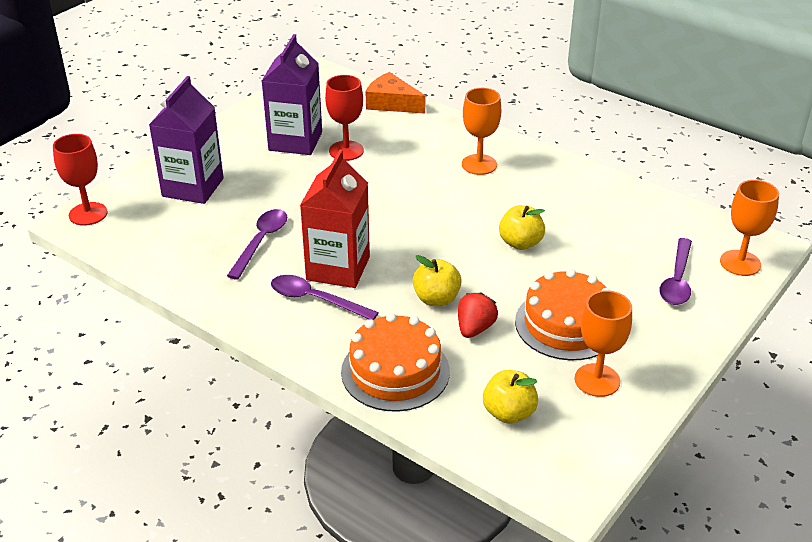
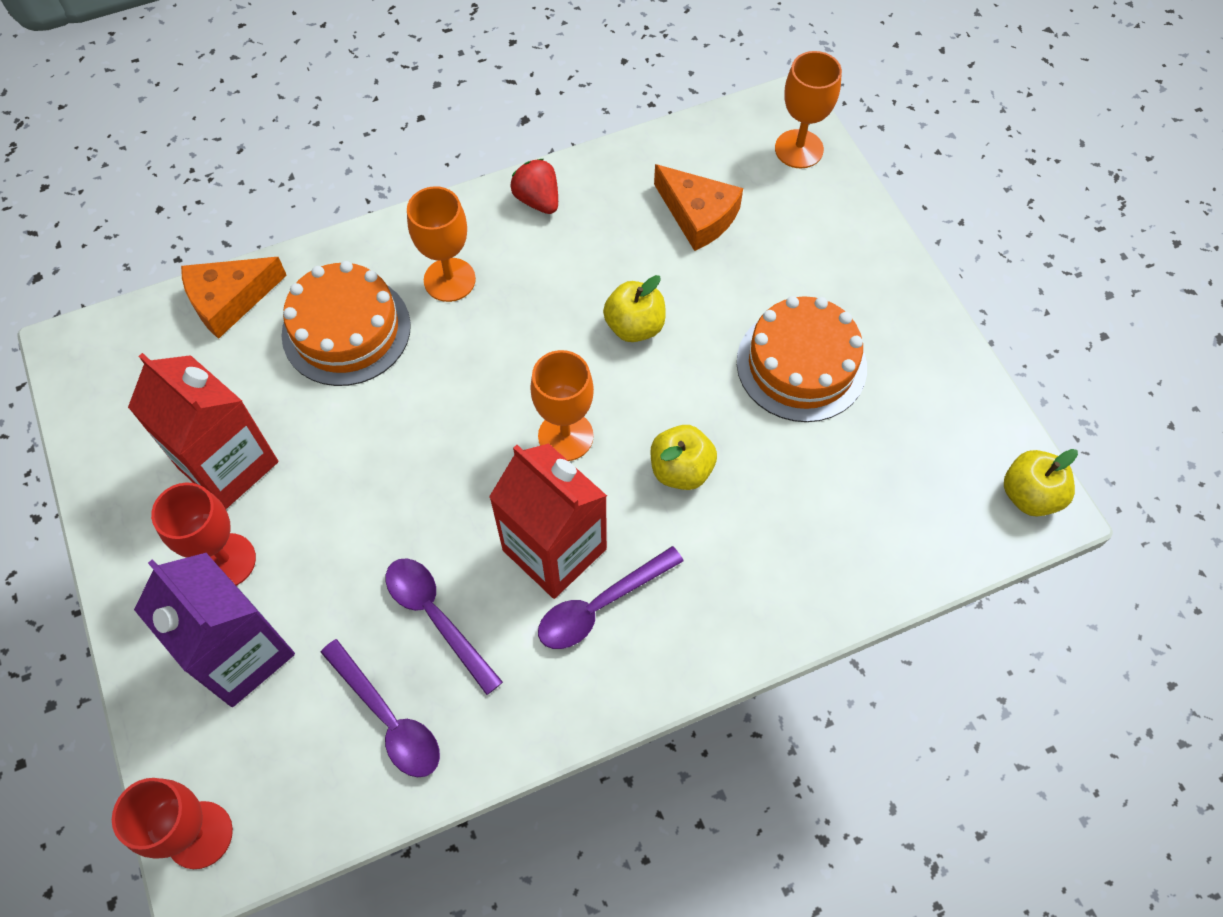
camera: 60 degrees left, 25 degrees up
purple carton [262,34,322,155] -> red carton [128,353,278,509]
red goblet [325,75,364,161] -> red goblet moved to [151,483,256,585]
orange cake [341,313,450,412] -> orange cake moved to [281,261,411,386]
red strawberry [458,292,498,338] -> red strawberry moved to [511,159,558,214]
yellow apple [483,370,538,424] -> yellow apple moved to [1004,449,1078,516]
orange goblet [574,290,632,397] -> orange goblet moved to [530,350,594,461]
purple spoon [660,238,692,305] -> purple spoon moved to [320,639,440,777]
none -> orange cheese [654,164,743,251]

